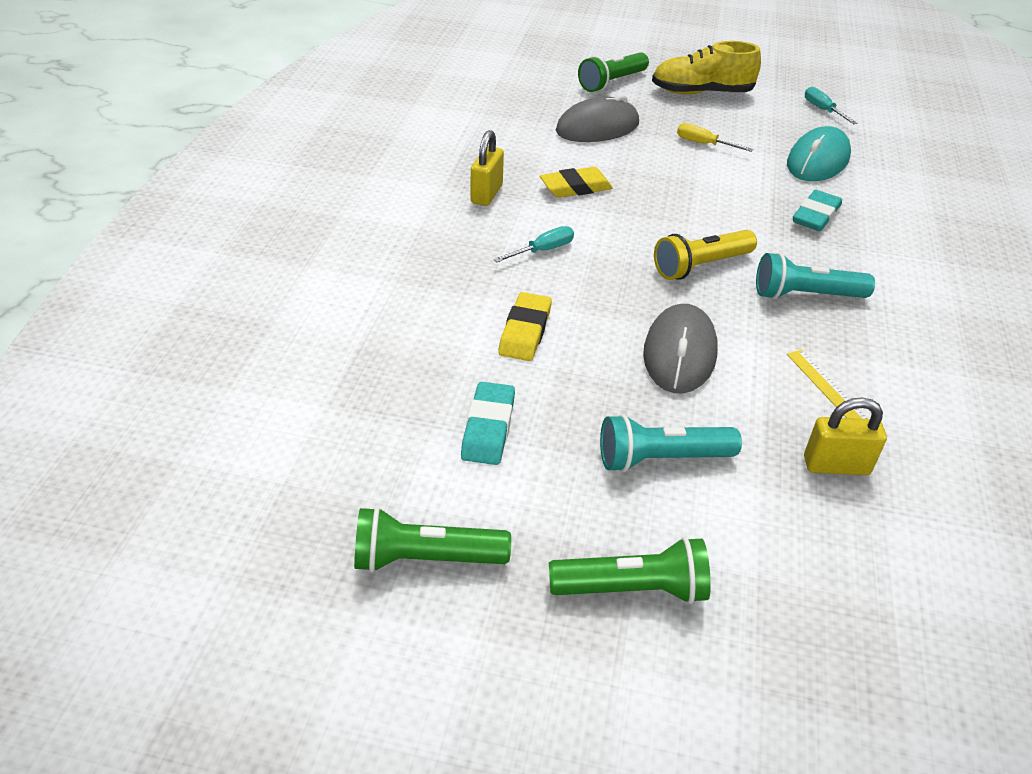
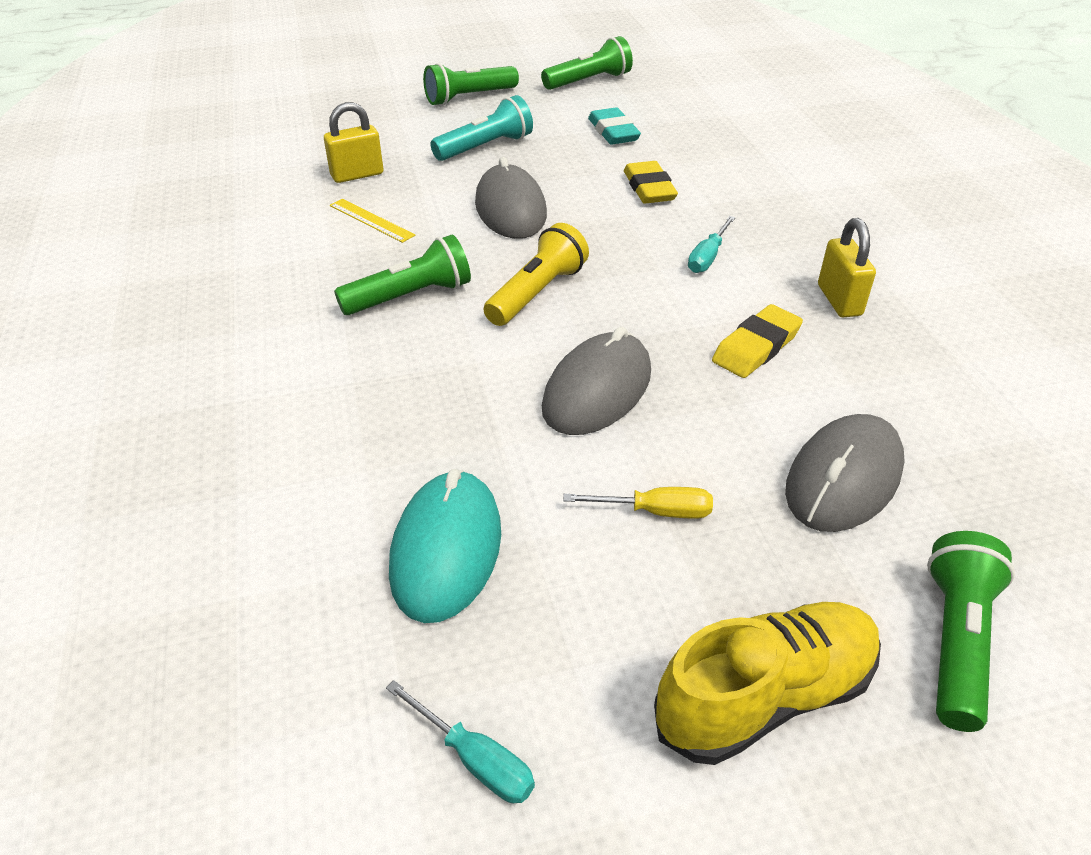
camera: 155 degrees right, 0 degrees up
turquoise flashlight [756,252,875,299] -> green flashlight [334,235,471,315]
turquoise eraser [793,190,842,231] -> none
none -> grey mouse [542,326,651,435]

